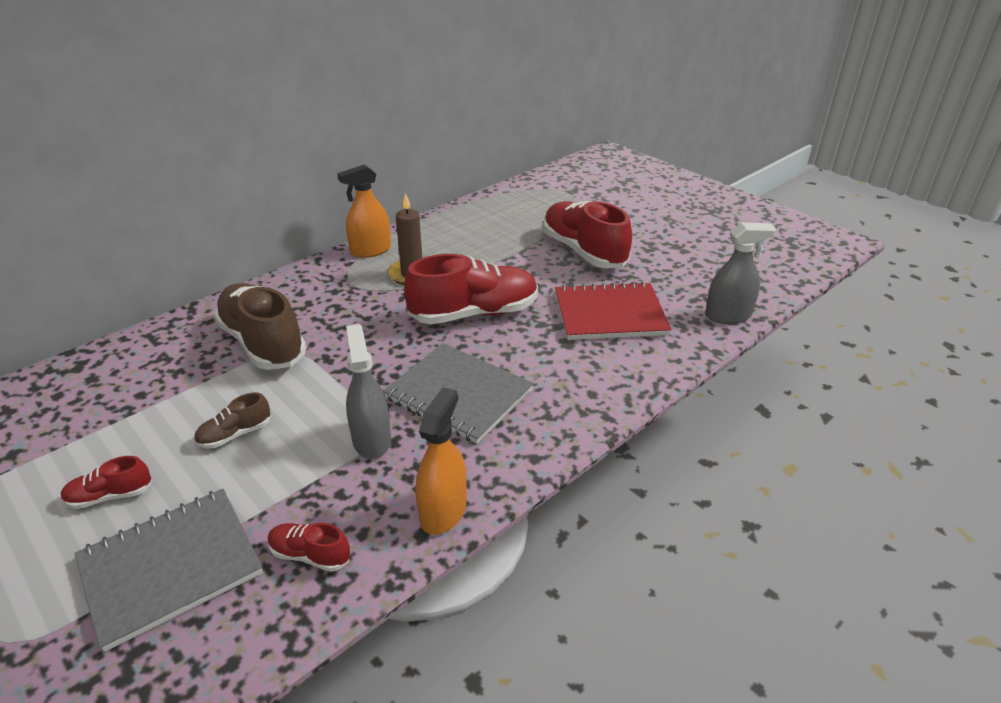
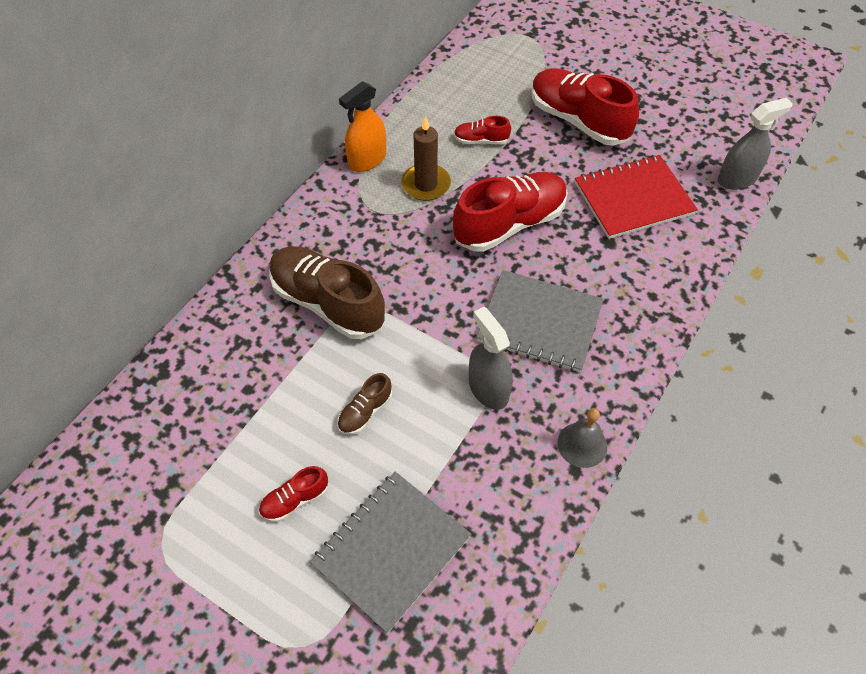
camera: 15 degrees left, 20 degrees up
red shoe [268,523,350,572] -> red shoe moved to [454,116,511,144]
orange spray bottle [416,387,467,535] -> grey bell [557,408,607,468]

